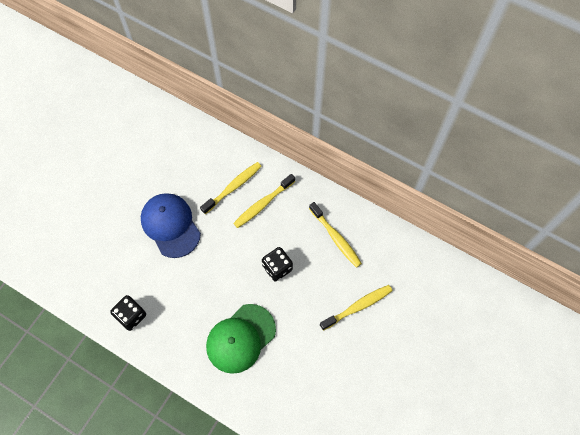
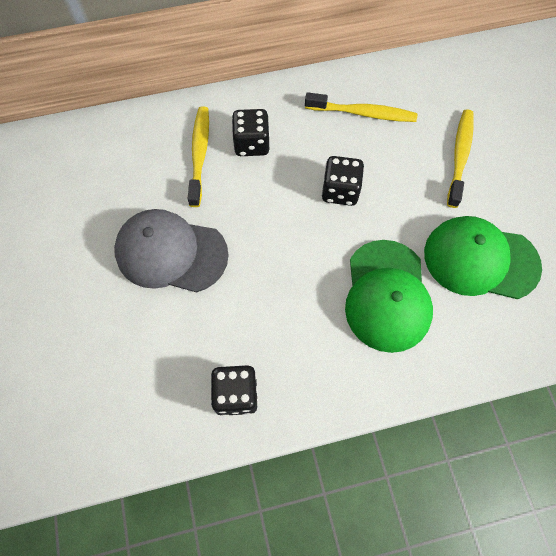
camera: 45 degrees left, 0 degrees up
blue cap [141,193,201,258] -> grey cap [114,209,229,293]
yellow toothbrush [233,174,295,228] -> black dice [232,109,270,156]
none -> green cap [424,216,542,299]

